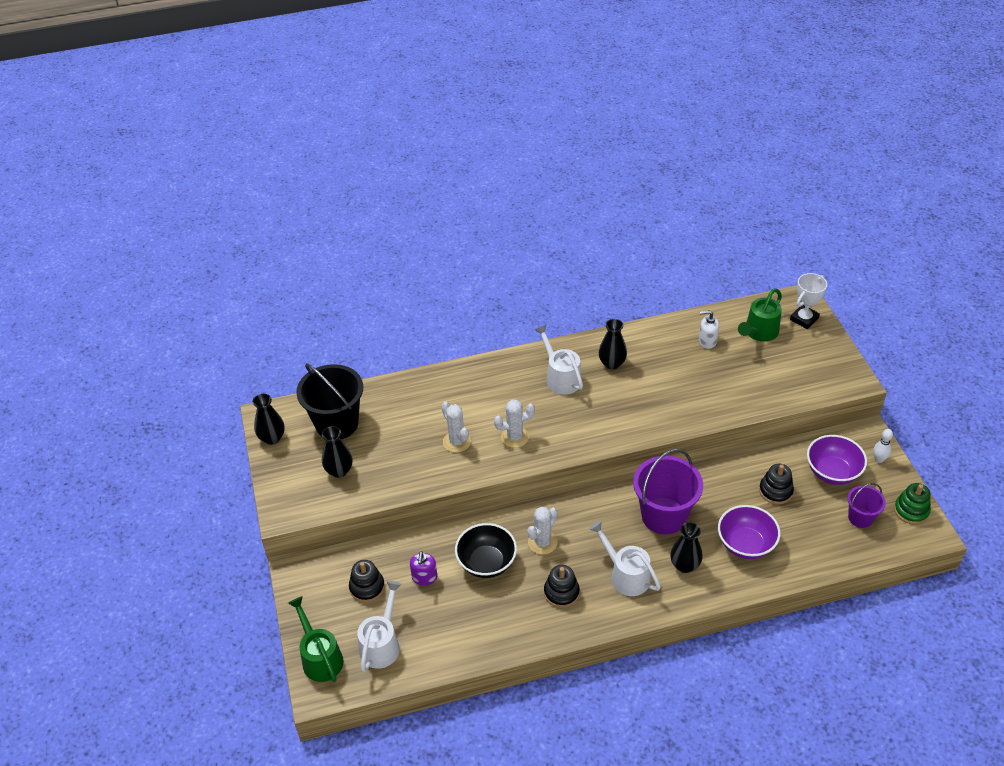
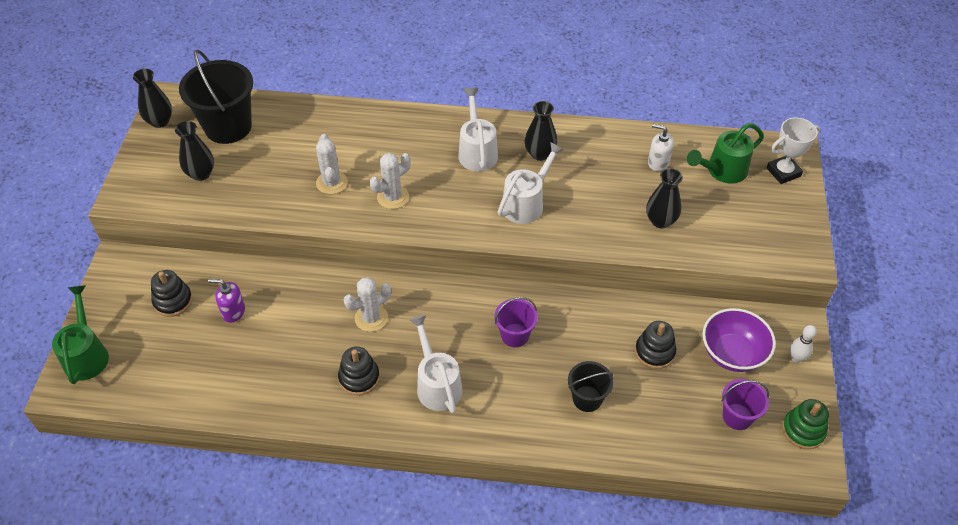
camera: 20 degrees right, 5 degrees up
white watering can [357,581,402,672] -> white watering can moved to [498,142,564,224]
purple soap dispenser [410,551,437,586] -> purple soap dispenser turned 75 degrees clockwise [208,279,245,322]
black bowl [455,523,517,578] -> none
white cactus [494,399,535,448] -> white cactus turned 45 degrees counterclockwise [370,153,411,209]
purple bucket [633,449,703,535] -> purple bucket [494,297,538,347], size x0.54
black vase [670,522,703,573] -> black vase moved to [646,168,683,229]
purple bowl [718,505,781,559] -> black bucket [568,361,614,412]

